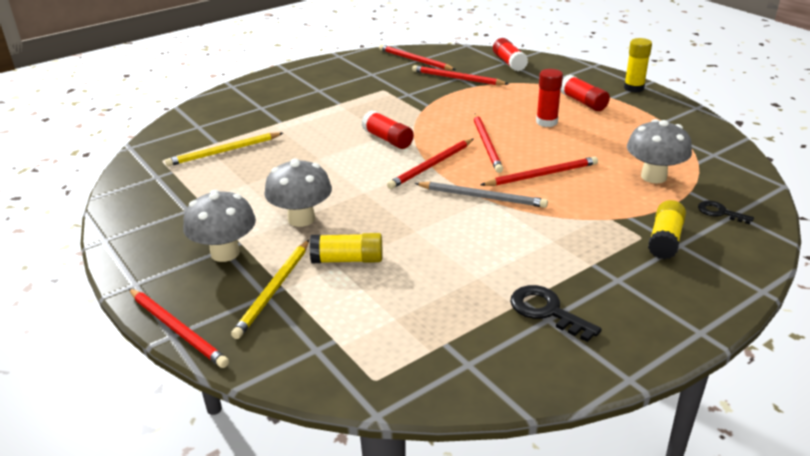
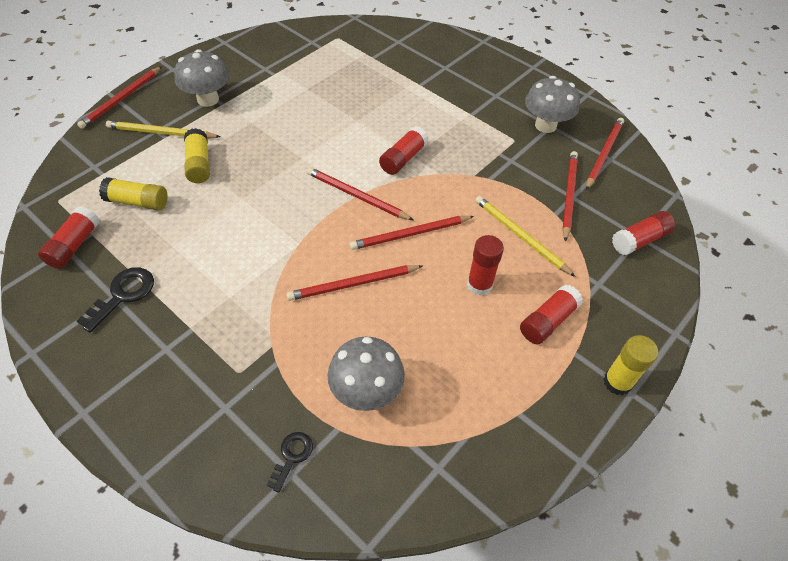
camera: 75 degrees right, 20 degrees up
yellow pencil [165,132,283,167] -> yellow pencil moved to [475,196,576,277]
grey mushroom [264,158,332,227] -> grey mushroom moved to [525,76,580,133]
grey pencil [414,182,548,208] -> none
red pencil [480,156,598,186] -> red pencil turned 105 degrees clockwise [287,265,422,301]
yellow glue stick [648,200,686,260] -> yellow glue stick moved to [99,177,168,211]
none -> red glue stick [38,206,100,269]

